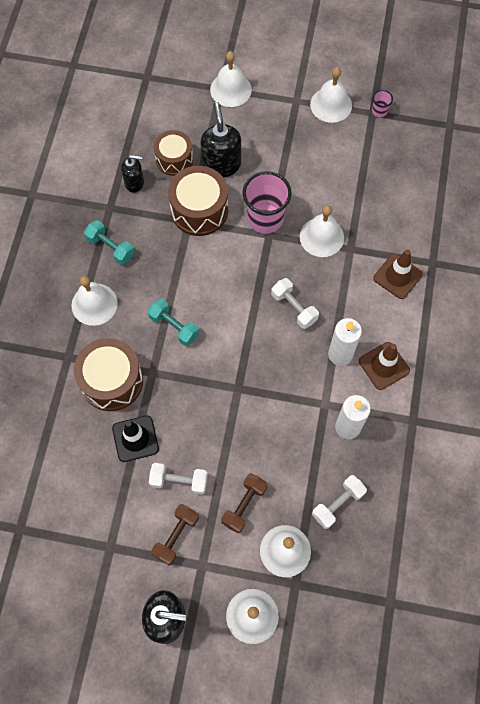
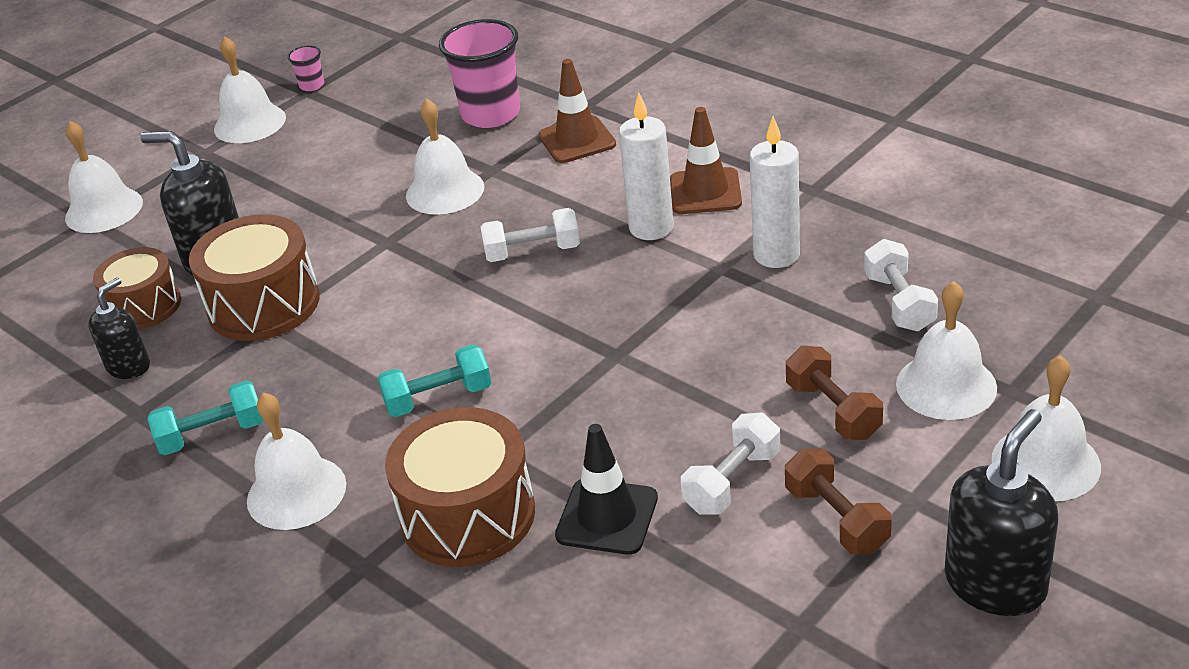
camera: 55 degrees left, 30 degrees down
pink cup [243,171,292,234] -> pink cup moved to [439,19,520,128]

